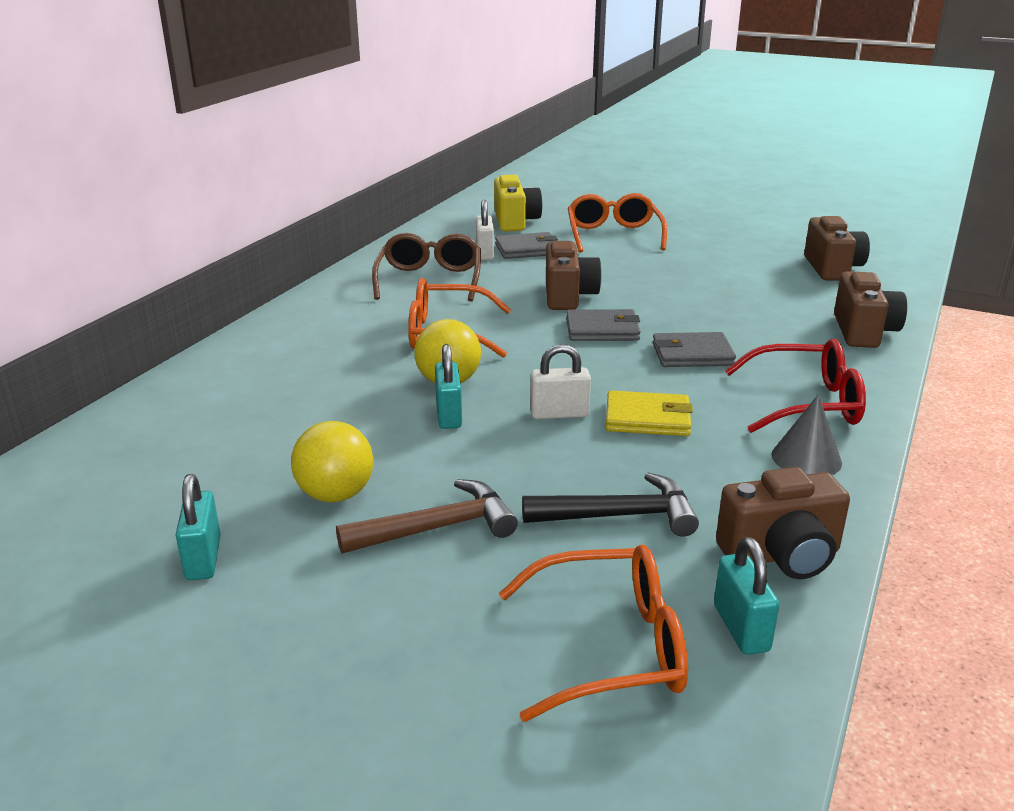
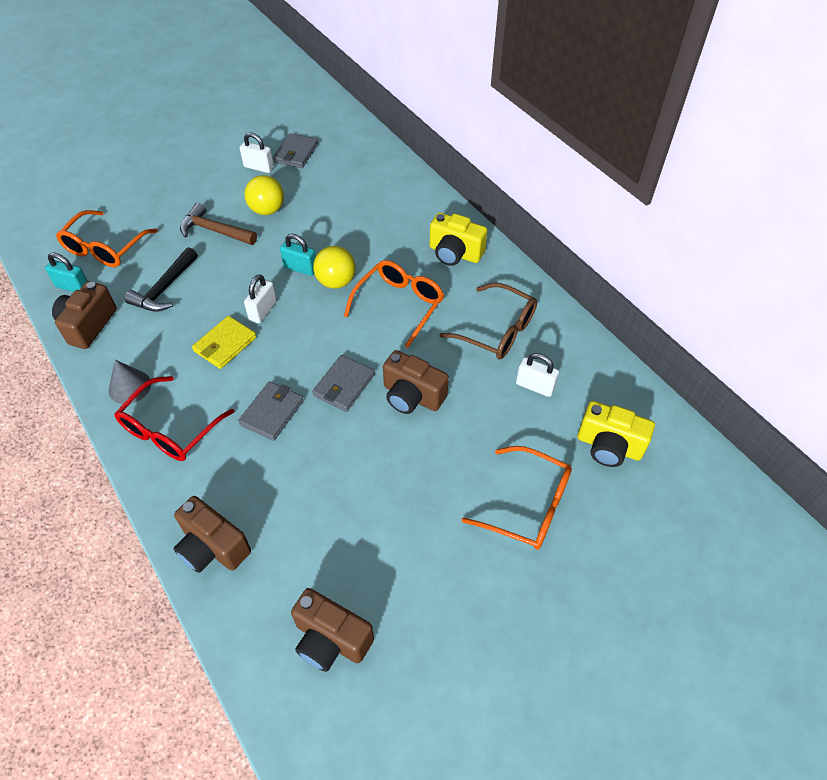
camera: 120 degrees right, 25 degrees up
turquoise padlock [176,474,221,580] -> white padlock [240,132,274,173]
brown hammer [336,479,518,554] -> brown hammer turned 105 degrees clockwise [180,203,257,245]
grey wallet [495,232,558,259] -> grey wallet moved to [273,133,318,168]
none -> yellow camera [430,212,487,266]

